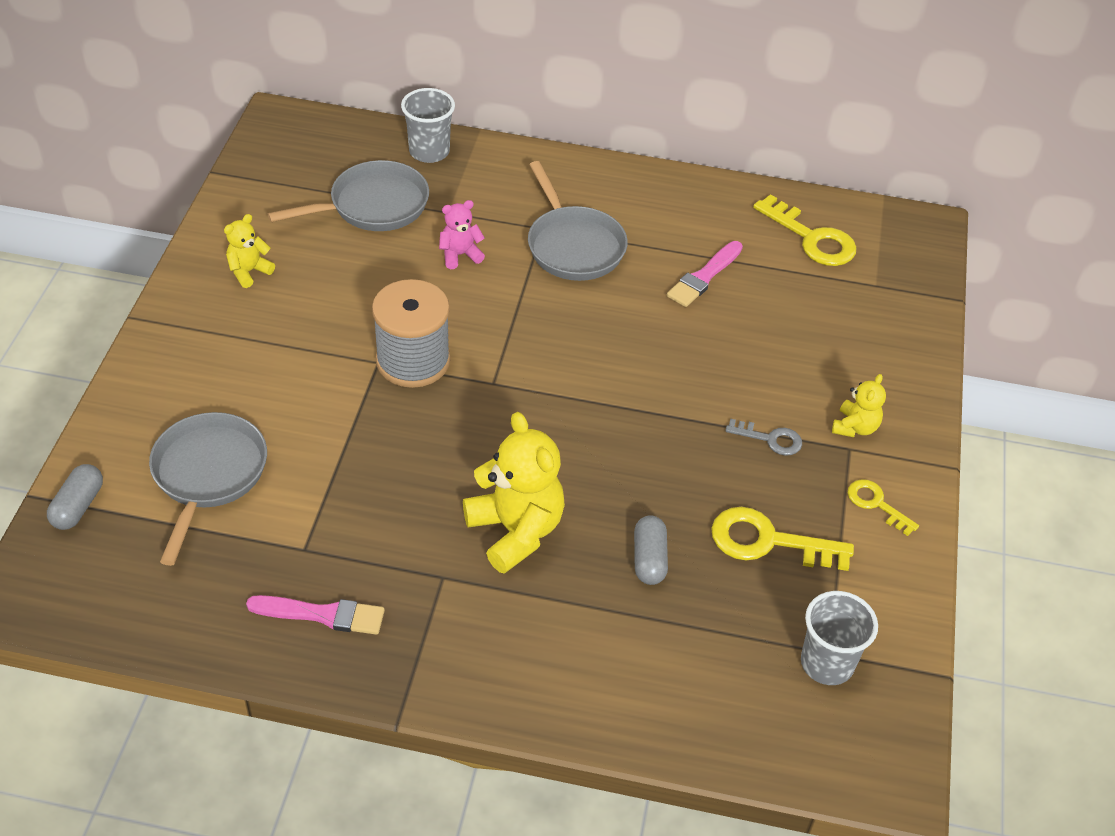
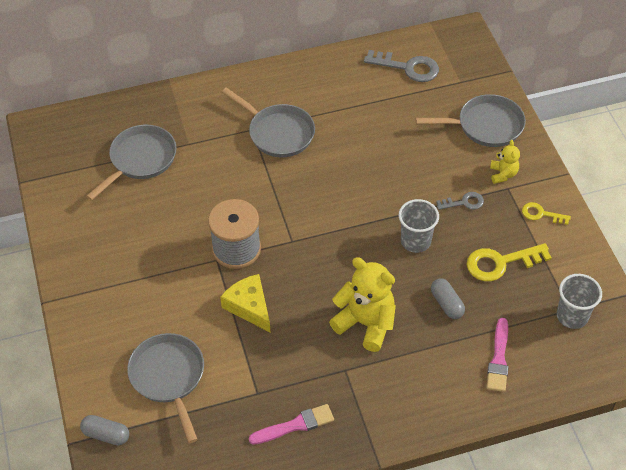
camera: 25 degrees left, 5 degrees up
grey capsule [47,464,103,530] -> grey capsule turned 60 degrees counterclockwise [80,415,129,445]
yellow teddy bear [224,214,275,288] -> none
grey cup [401,88,455,163] -> grey cup moved to [399,199,439,253]
pink teddy bear [439,200,485,269] -> none
pink brush [667,241,743,307] -> pink brush moved to [486,318,508,392]
yellow key [753,194,857,266] -> grey key [364,50,439,82]
none -> yellow cheese [220,274,271,333]
none -> grey pan [416,94,526,147]

